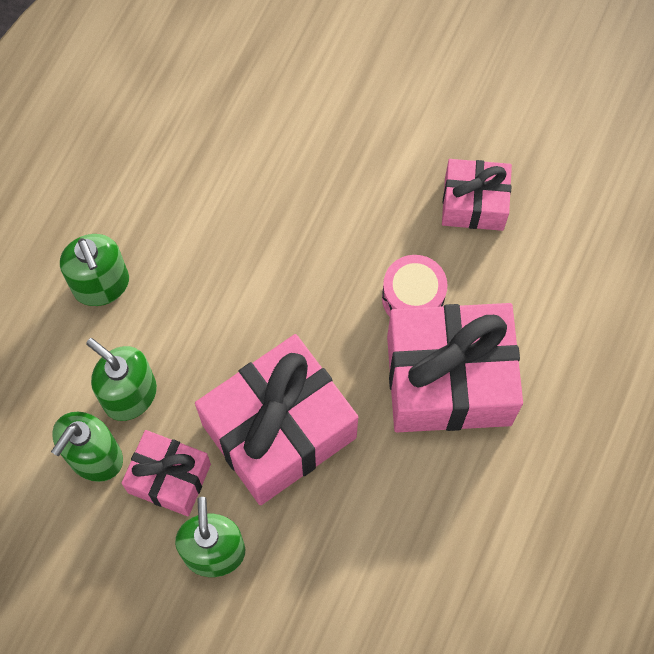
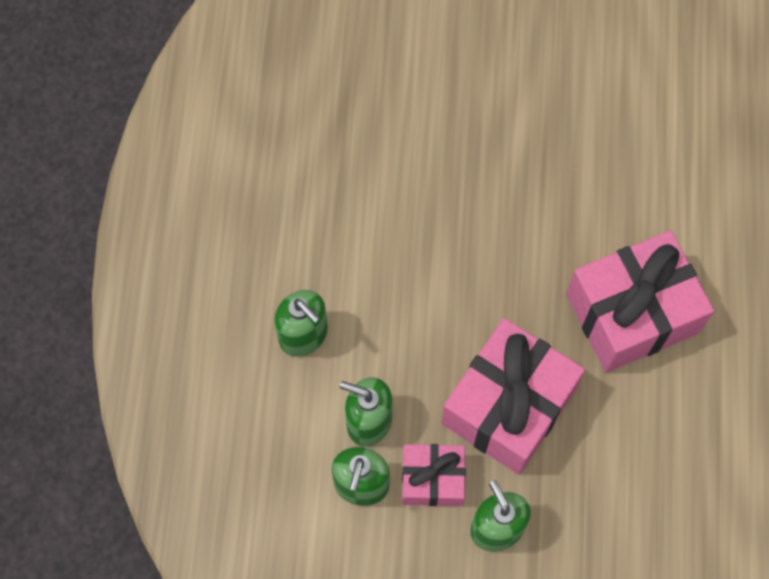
camera: 20 degrees left, 0 degrees up
pink drum [382,255,448,317] -> none
pink gift [442,159,512,231] -> none

